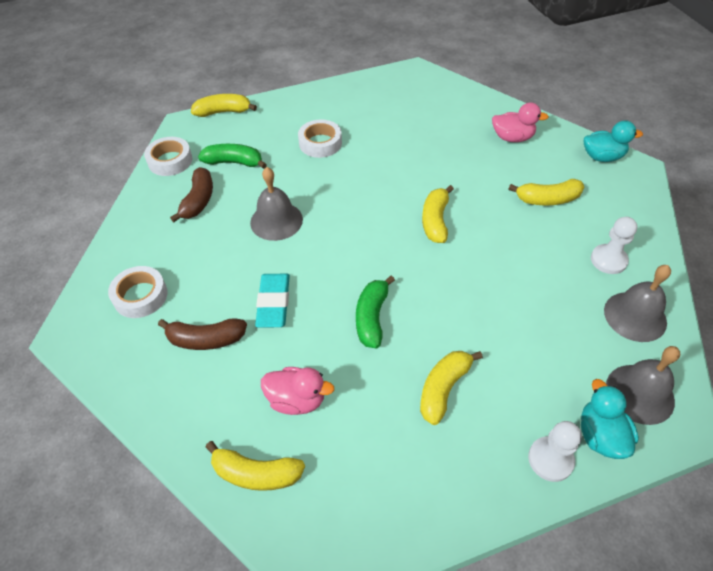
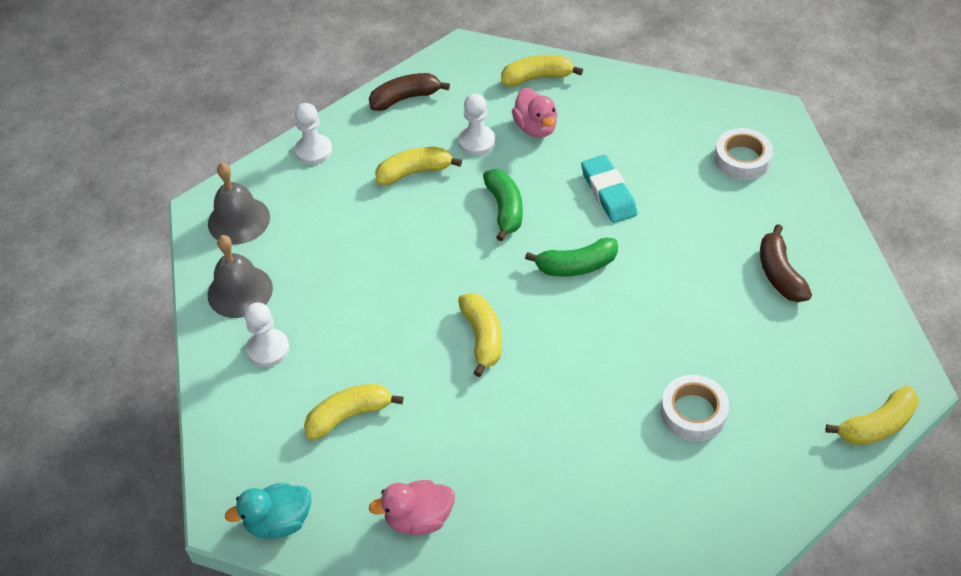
camera: 160 degrees right, 0 degrees up
white tape [144,137,192,176] -> none
brown banana [158,318,247,350] -> brown banana moved to [369,73,450,111]
green banana [198,144,267,169] -> green banana moved to [525,237,618,276]
grey bell [250,167,303,241] -> none
pink duck [261,367,334,415] -> pink duck turned 105 degrees counterclockwise [512,88,557,138]
yellow banana [420,351,483,425] -> yellow banana turned 120 degrees counterclockwise [375,147,462,185]
turquoise duck [581,379,639,459] -> none
none -> white pawn [458,93,496,156]

